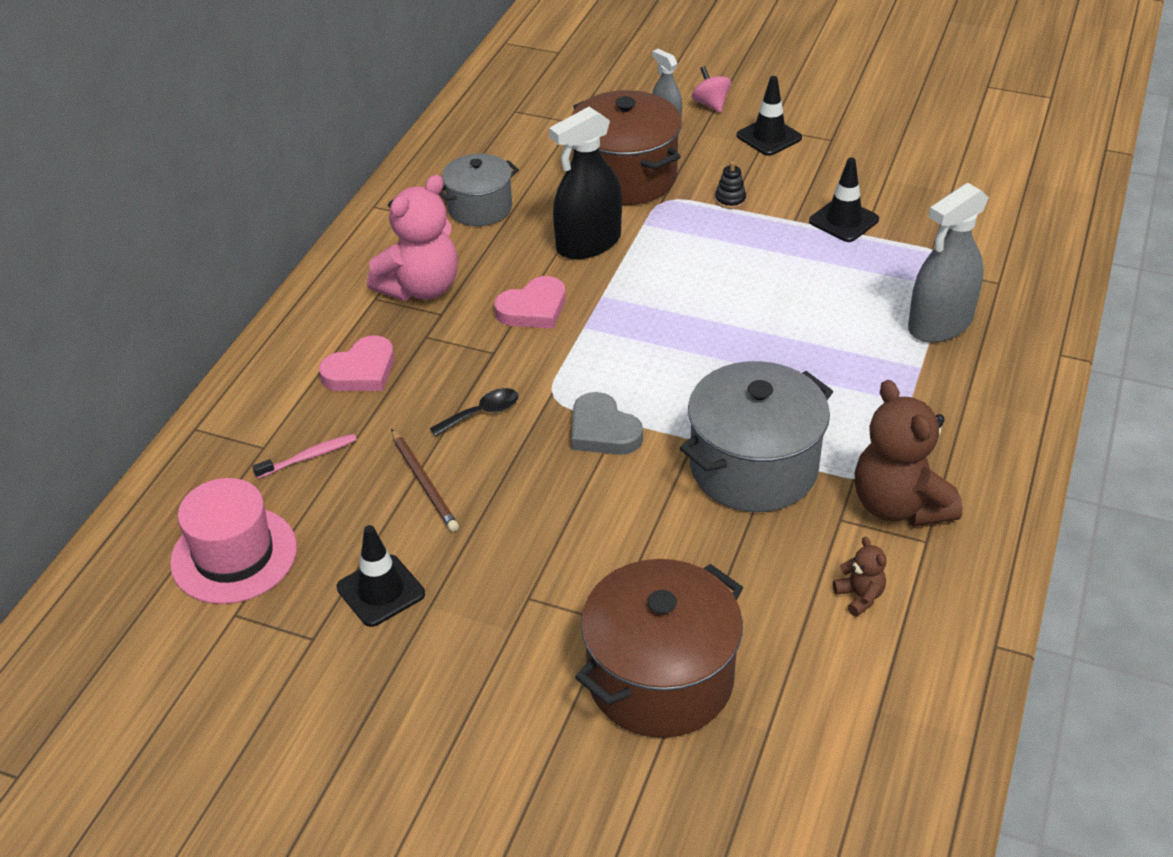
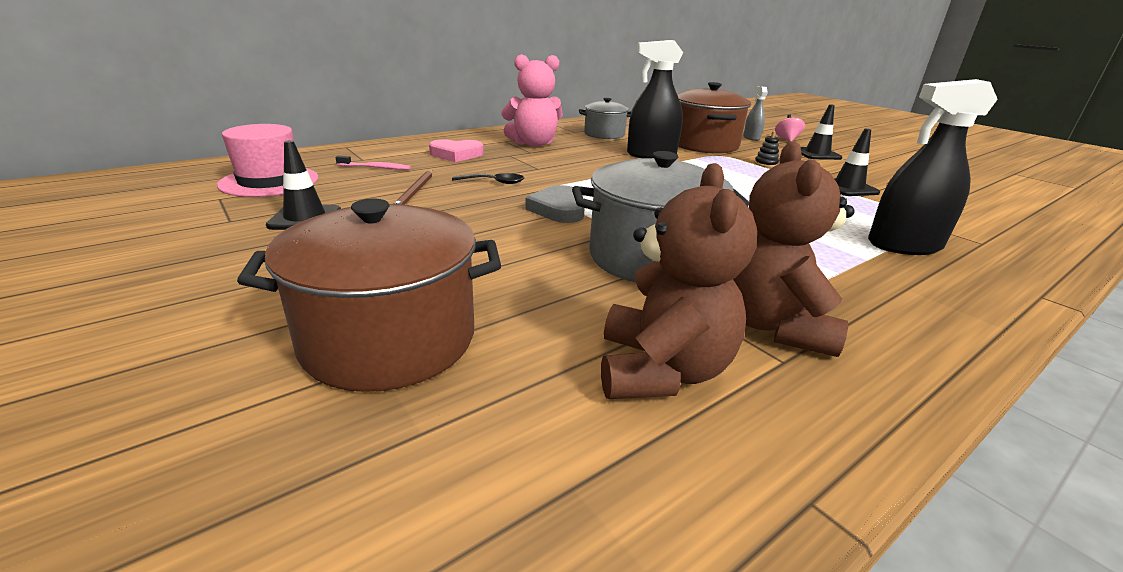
camera: 30 degrees right, 15 degrees down
pink heart [494,276,565,329] -> none
brown teddy bear [833,537,886,617] -> brown teddy bear [601,163,757,399], size x2.23
grey spray bottle [908,183,989,343] -> black spray bottle [868,79,998,255]

